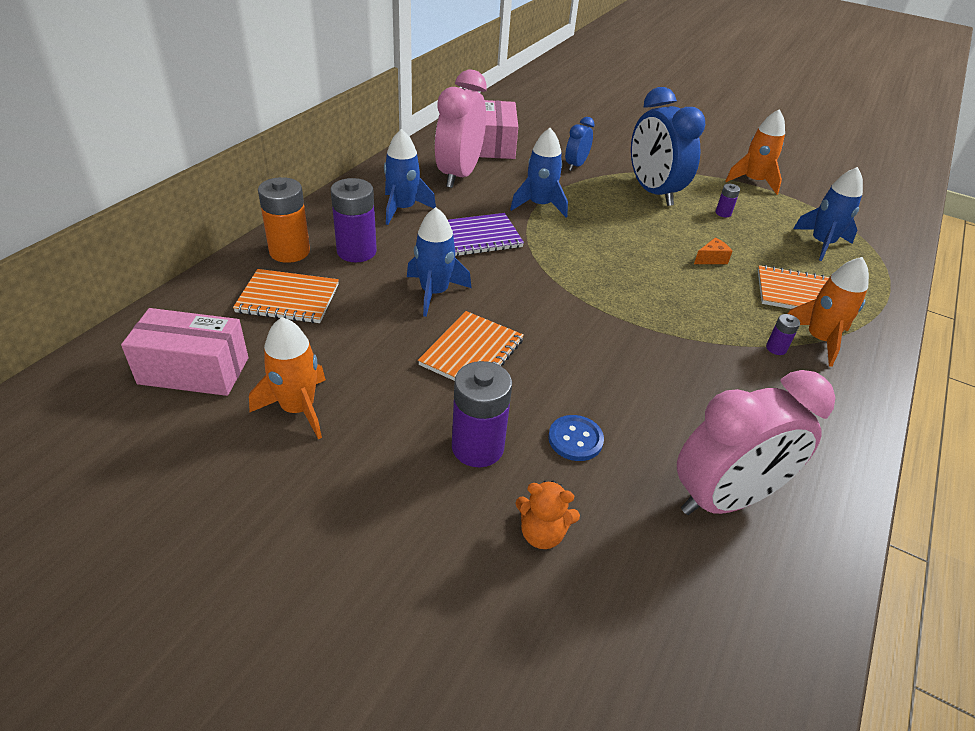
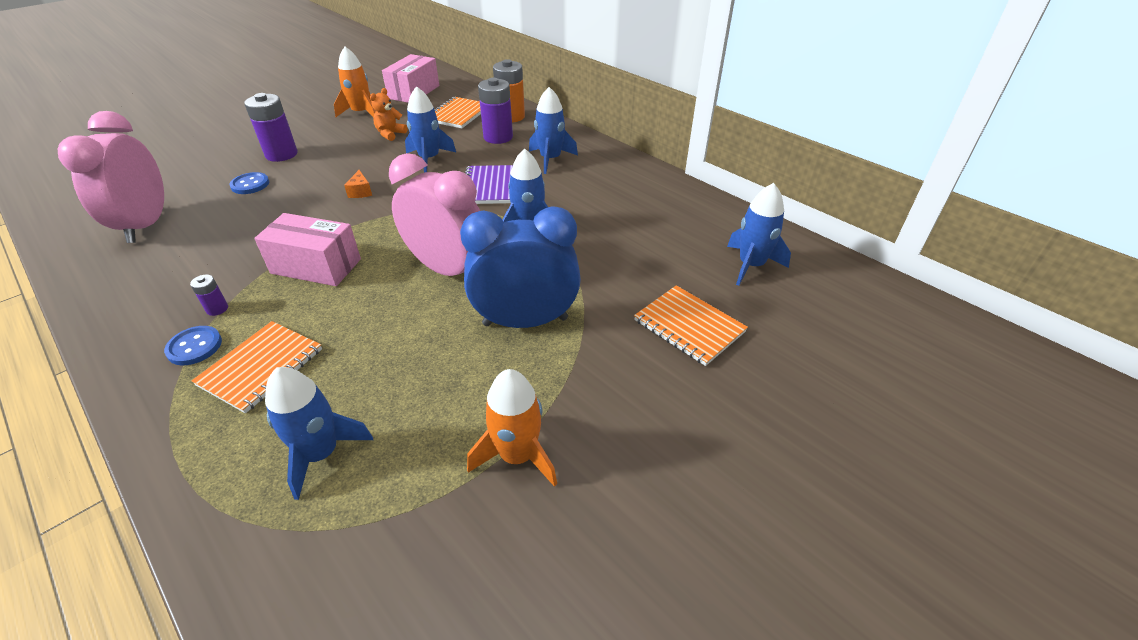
camera: 110 degrees right, 0 degrees up
orange notebook [418,311,524,381] -> orange notebook moved to [634,285,748,366]
pink clock [435,69,487,188] -> pink clock moved to [389,153,480,276]
pink box [479,100,518,159] -> pink box moved to [254,213,361,286]
orange teddy bear [515,481,580,549] -> orange teddy bear moved to [370,88,407,141]
blue clock [565,117,594,171] -> none
orange cheese [694,237,732,264] -> orange cheese moved to [344,170,372,198]
purple battery [715,184,740,217] -> none
orange rocket [788,257,869,367] -> blue button [164,326,222,365]
none -> blue rocket [727,183,791,286]

